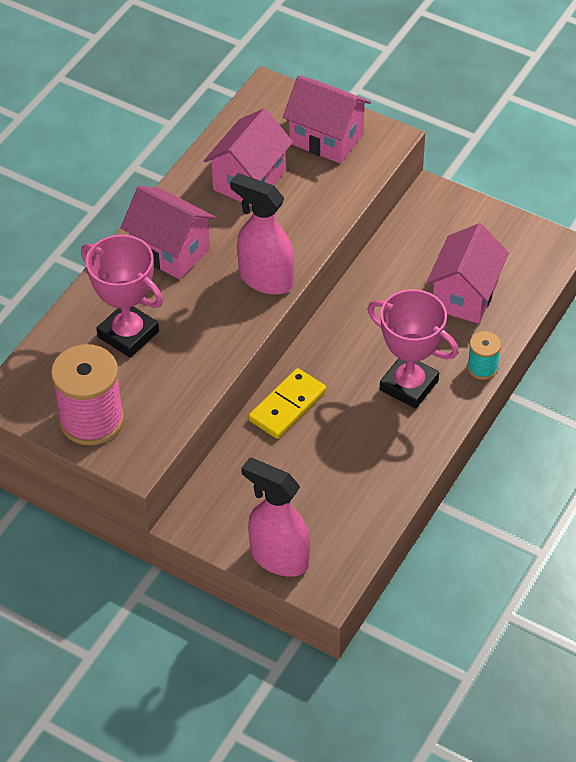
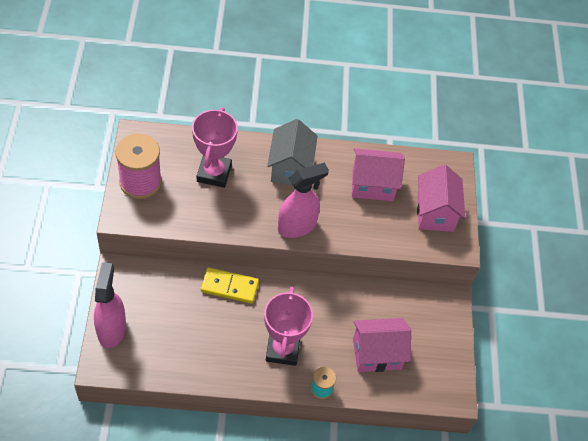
camera: 55 degrees right, 5 degrees up
pink house [121,186,215,280] -> grey house [267,119,318,185]
pink spray bottle [230,173,294,295] -> pink spray bottle turned 60 degrees clockwise [278,163,329,238]

